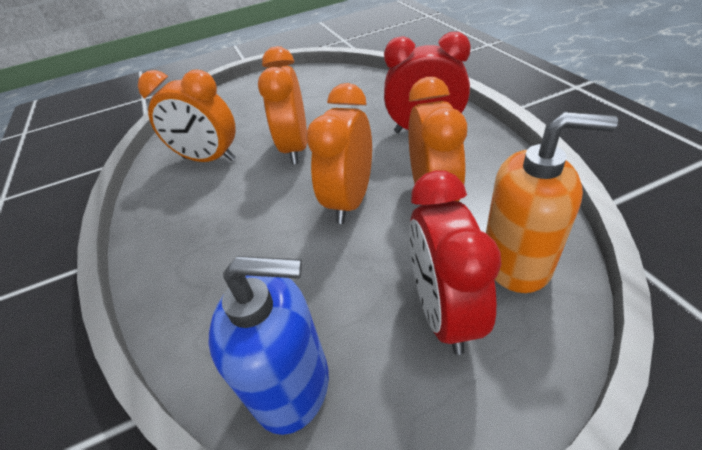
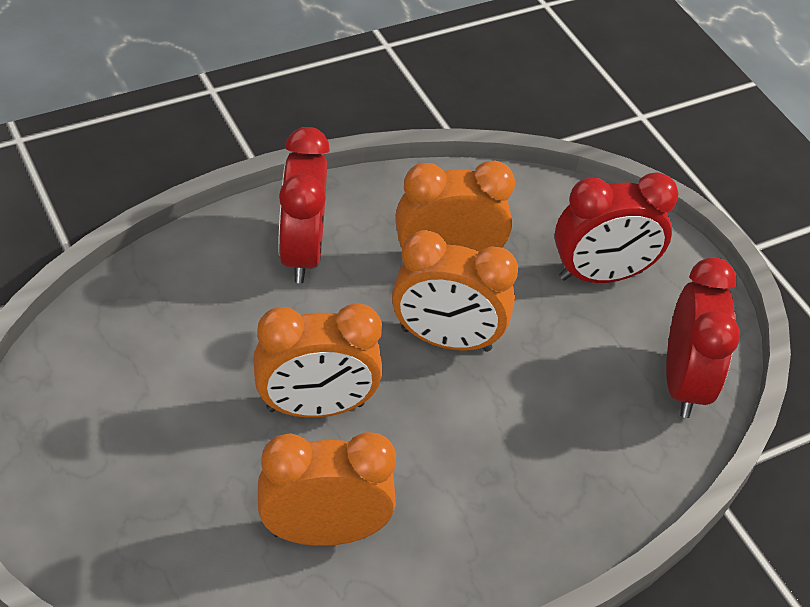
camera: 105 degrees left, 5 degrees up
orange clock [138,70,236,162] -> orange clock turned 105 degrees counterclockwise [258,432,396,546]
blue soap dispenser [209,256,329,435] -> red clock [666,257,740,418]
orange soap dispenser [486,112,618,293] -> none

